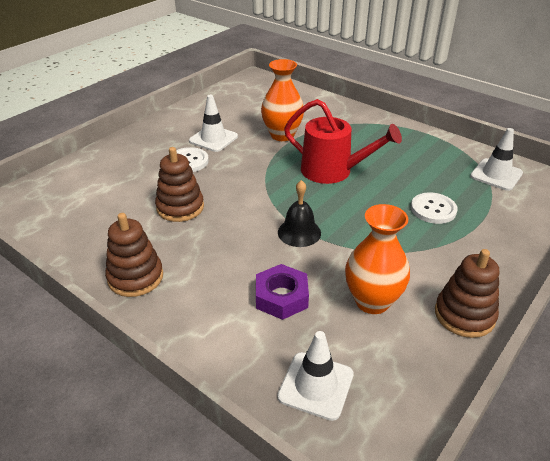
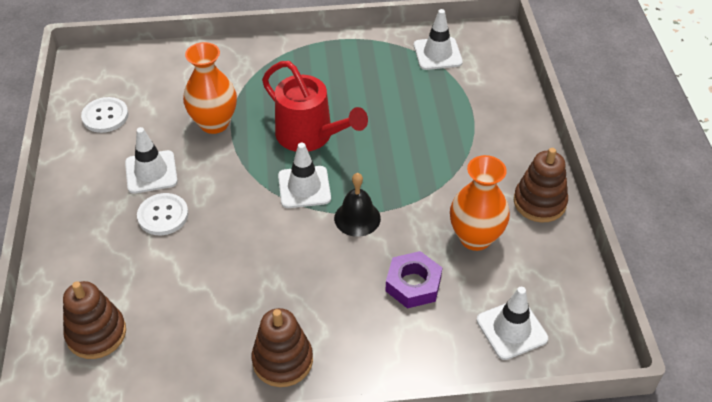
camera: 45 degrees left, 10 degrees up
brown stacking toy [155,147,204,222] -> brown stacking toy moved to [63,281,126,359]
red watering can [284,99,402,184] -> red watering can turned 60 degrees clockwise [262,61,368,152]
white button [411,193,458,224] -> white button moved to [81,97,129,133]
none -> white traffic cone [278,143,331,208]

